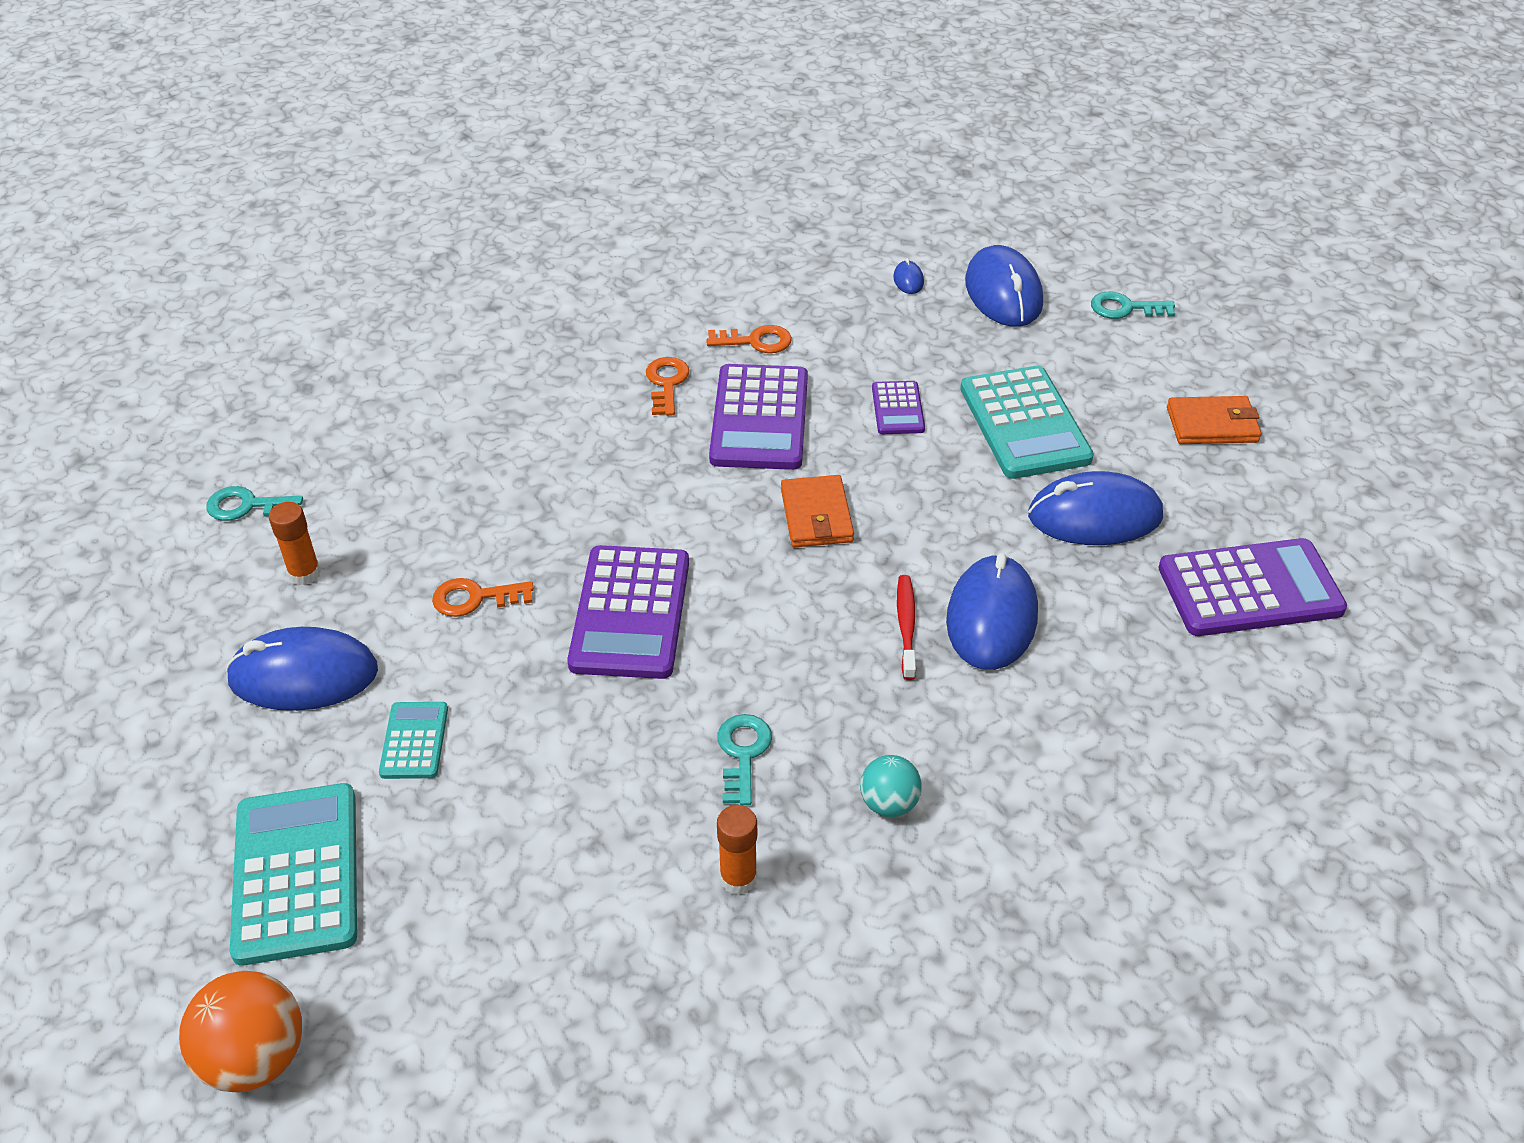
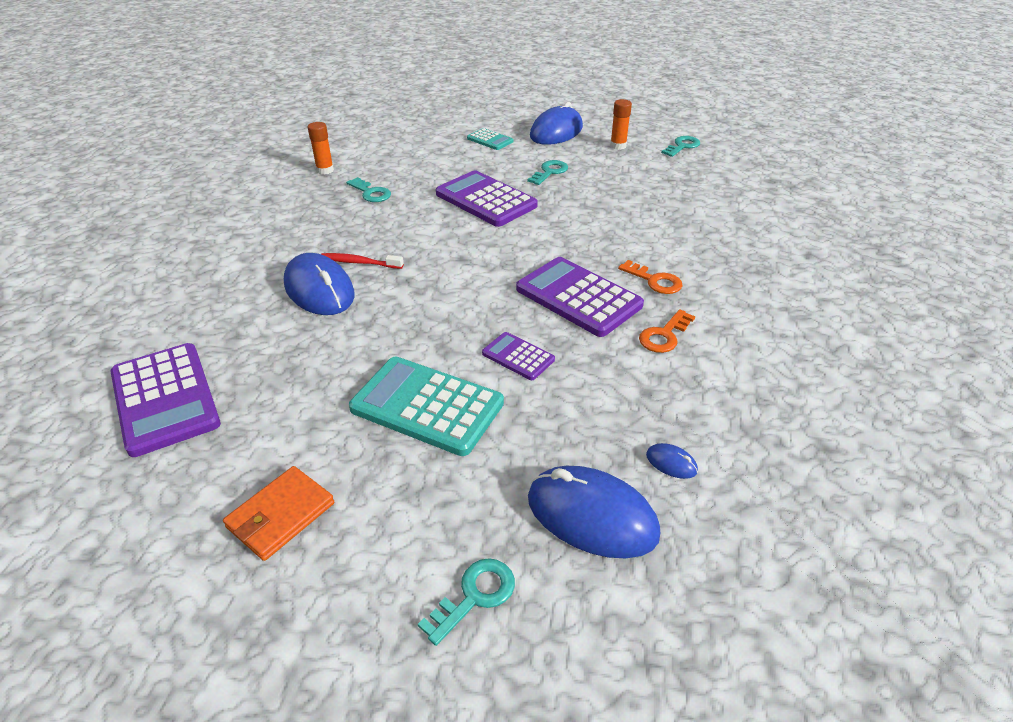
camera: 130 degrees right, 5 degrees down
orange ball [179,971,302,1093] -> none
turquoise calculator [230,783,357,966] -> none
orange key [432,578,534,617] -> turquoise key [527,160,568,185]
orange wallet [781,475,854,547] -> none
turquoise ball [860,755,922,817] -> none
red toothbrush [897,575,916,680] -> red toothbrush turned 150 degrees clockwise [321,253,404,269]
blue mouse [1028,471,1163,545] -> none
purple calculator [1158,538,1347,636] -> purple calculator turned 60 degrees counterclockwise [110,343,221,457]

